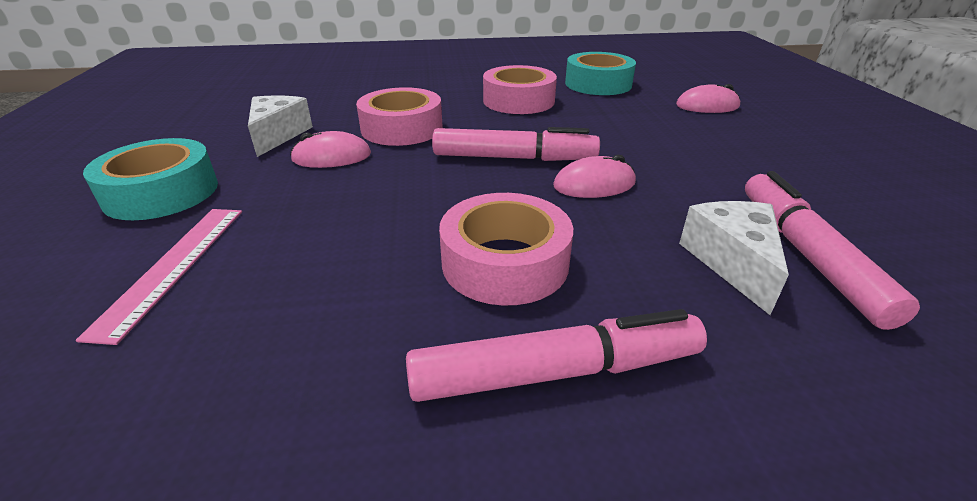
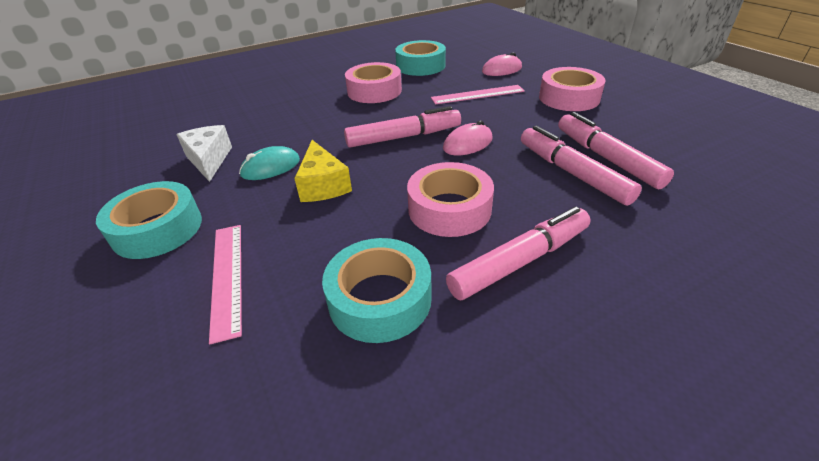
camera: 20 degrees left, 5 degrees up
pink mouse [290,131,371,168] -> turquoise mouse [239,146,300,180]
pink tape [356,87,443,146] -> pink tape moved to [539,67,606,111]
white cheese [679,201,789,315] -> pink marker [521,126,642,206]
none -> yellow cheese [294,140,352,202]
none -> turquoise tape [322,238,432,343]
none -> pink ruler [431,85,525,105]

